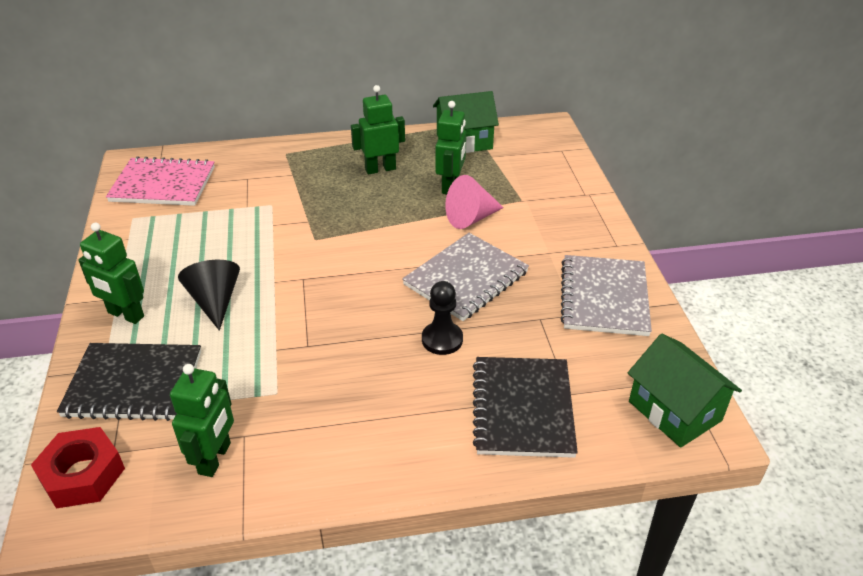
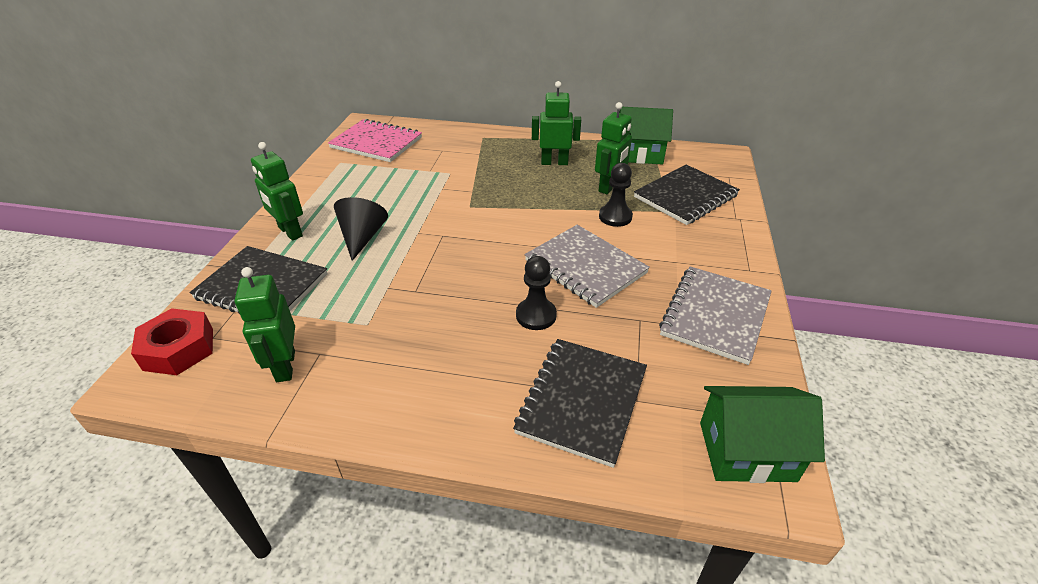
camera: 20 degrees right, 0 degrees up
green robot [170,364,234,477] -> green robot turned 135 degrees clockwise [235,267,295,382]
grey notebook [402,233,529,321] -> grey notebook turned 75 degrees clockwise [524,225,650,308]
pink cone [446,175,504,229] -> black pawn [599,163,633,227]
green house [628,334,742,448] -> green house turned 75 degrees counterclockwise [700,386,825,483]
none -> black notebook [634,164,740,225]

